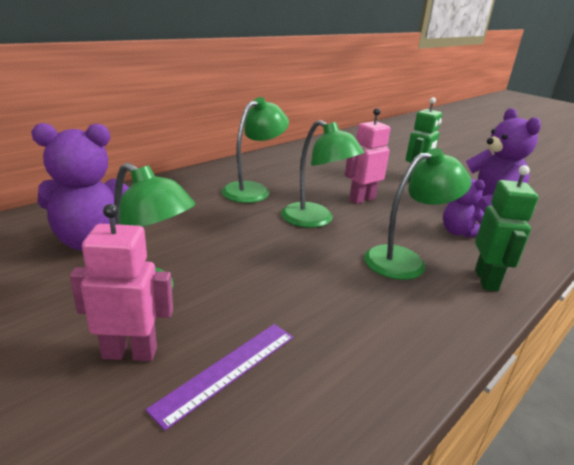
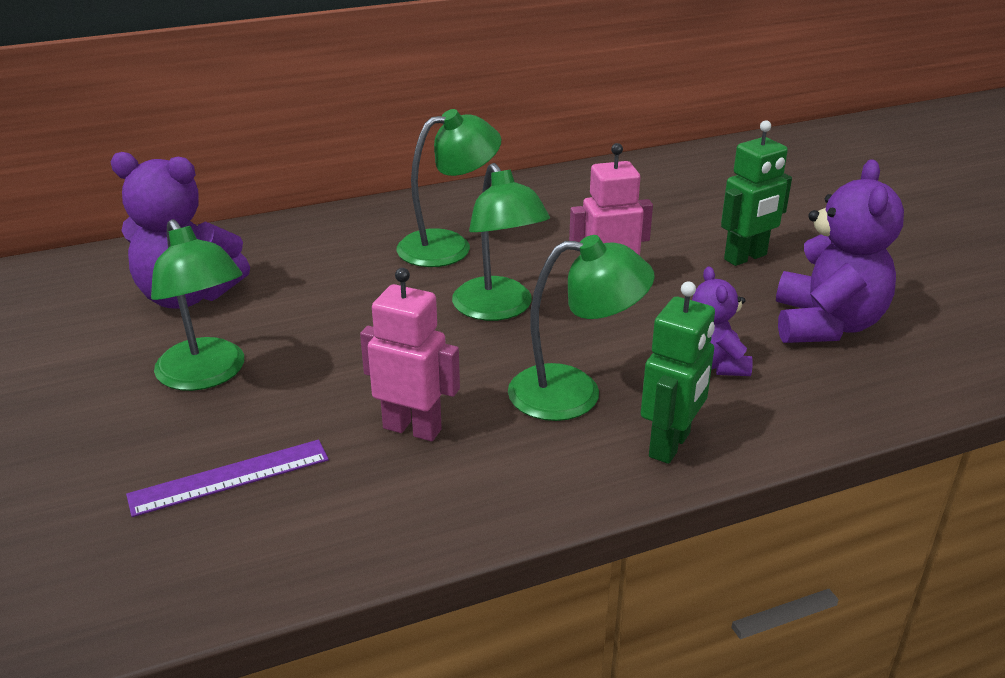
camera: 25 degrees right, 5 degrees up
pink robot [70,204,173,361] -> pink robot moved to [360,268,460,441]

